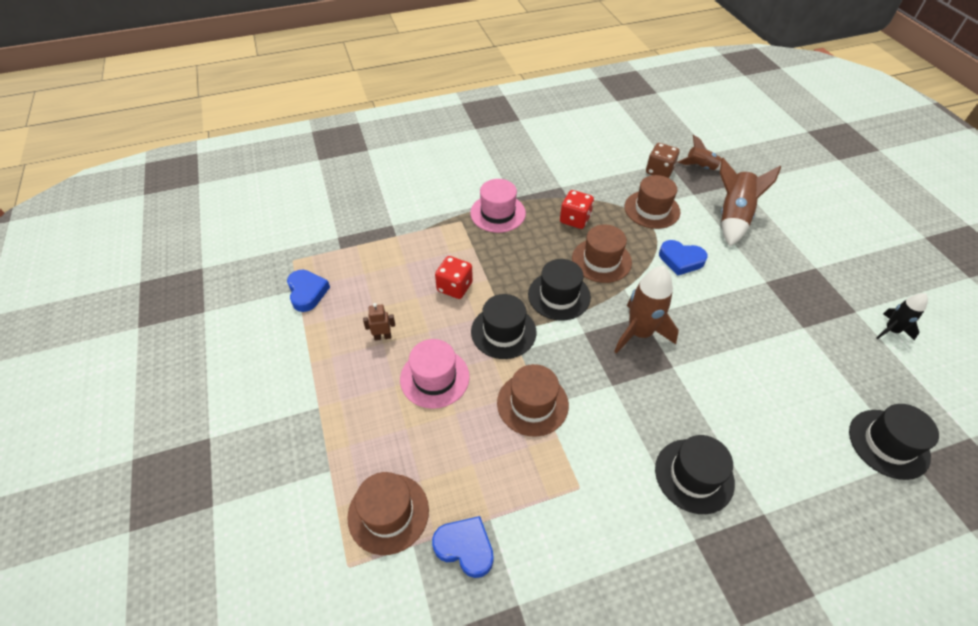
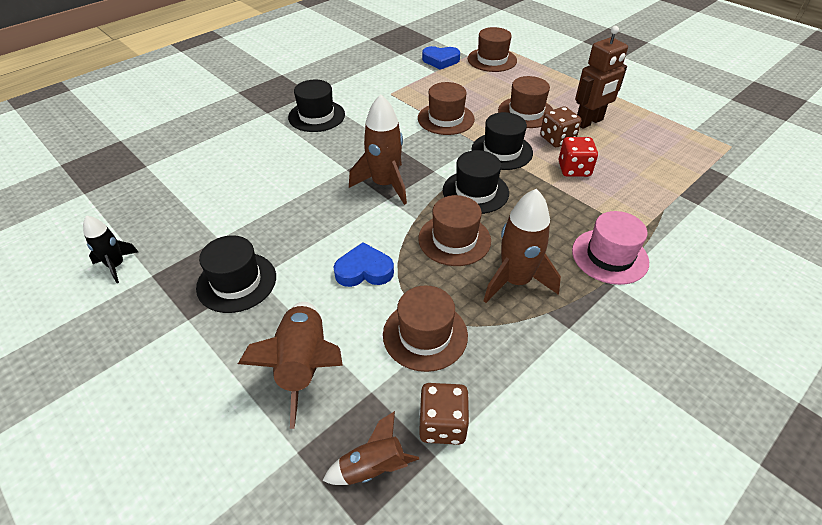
camera: 155 degrees right, 5 degrees down
blue heart [287,270,330,312] -> none
brown robot [363,303,395,340] -> brown robot [575,26,628,129], size x2.06
pink hat [400,339,470,409] -> brown hat [498,76,553,128]
red dice [560,190,594,229] -> brown rocket [484,189,561,303]
black hat [849,404,939,480] -> black hat moved to [196,235,276,313]
none -> brown dice [540,107,581,147]

